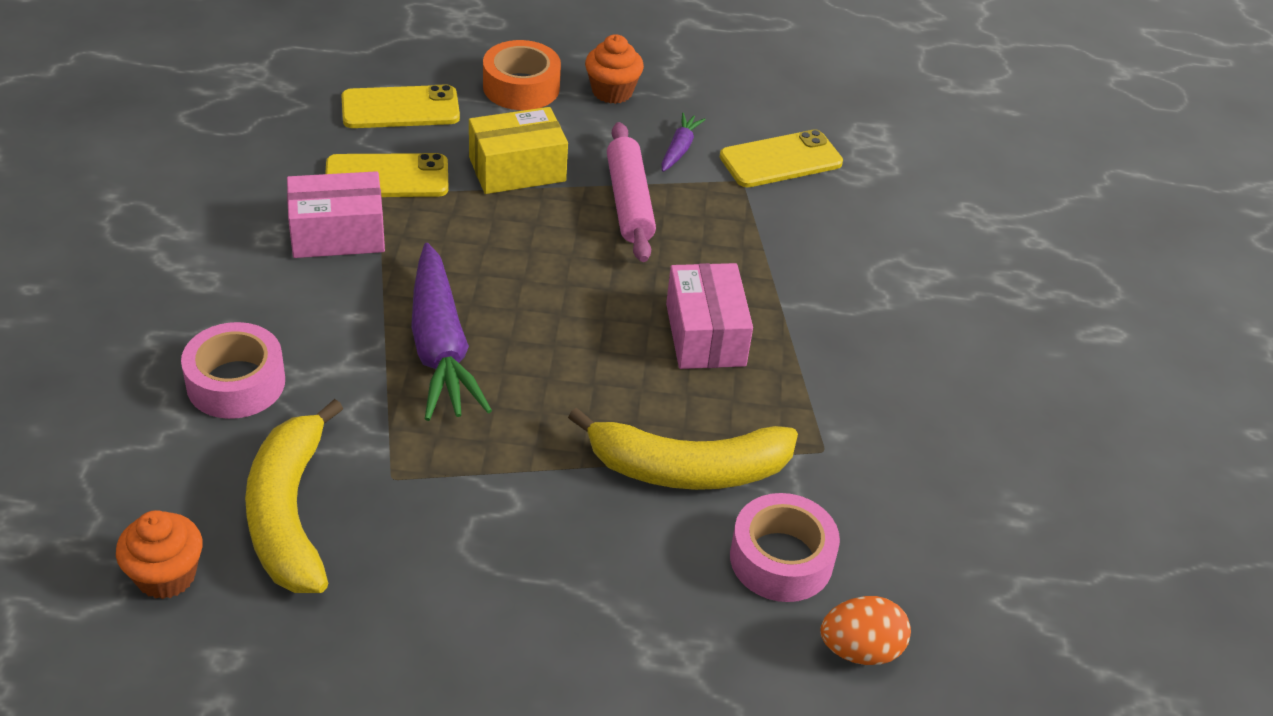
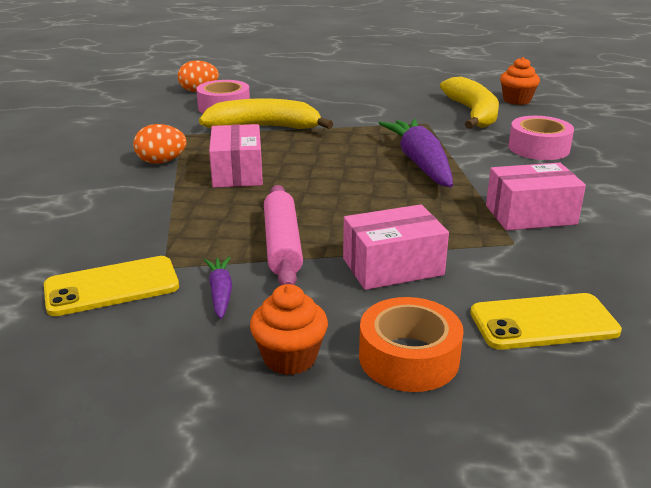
camera: 175 degrees left, 15 degrees down
yellow phone [325,153,449,197] -> none
yellow box [469,107,568,194] -> pink box [343,204,449,290]
purple carrot [661,113,706,172] -> purple carrot turned 150 degrees clockwise [204,257,232,319]
none -> orange egg [133,124,187,164]

